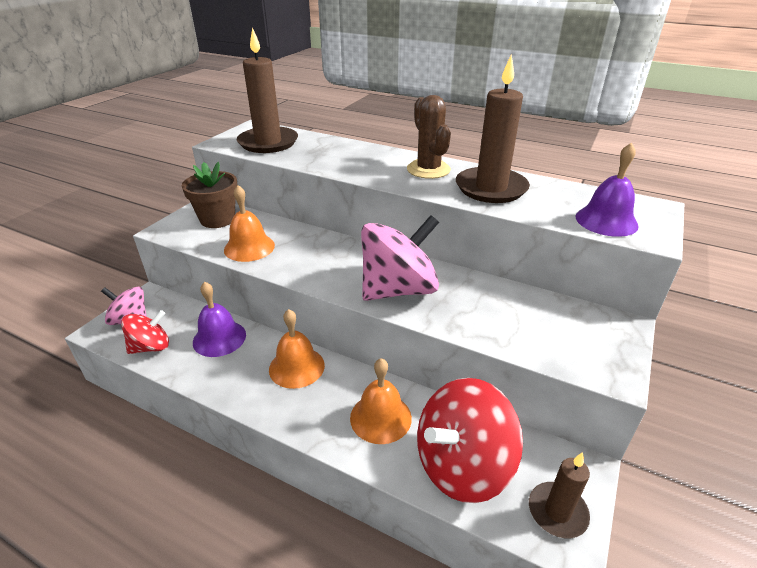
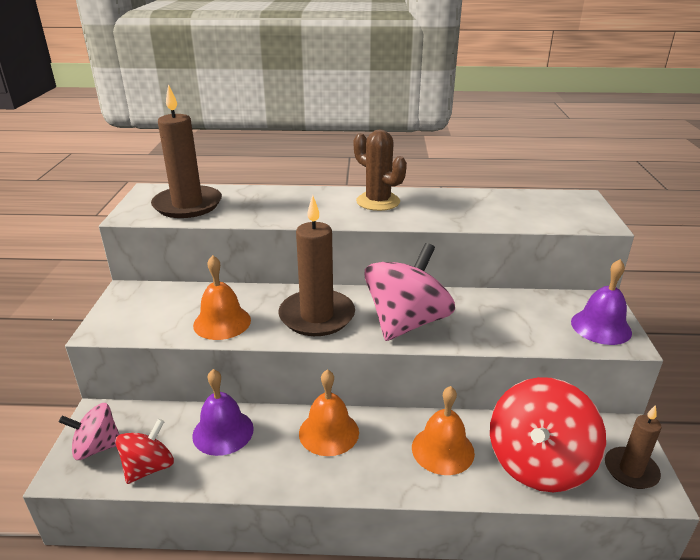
camera: 25 degrees left, 5 degrees down
brown flower pot [182,162,237,228] -> none
brown candle [456,54,530,203] -> brown candle moved to [278,195,355,336]
purple bell [575,142,639,237] -> purple bell moved to [571,259,632,345]

